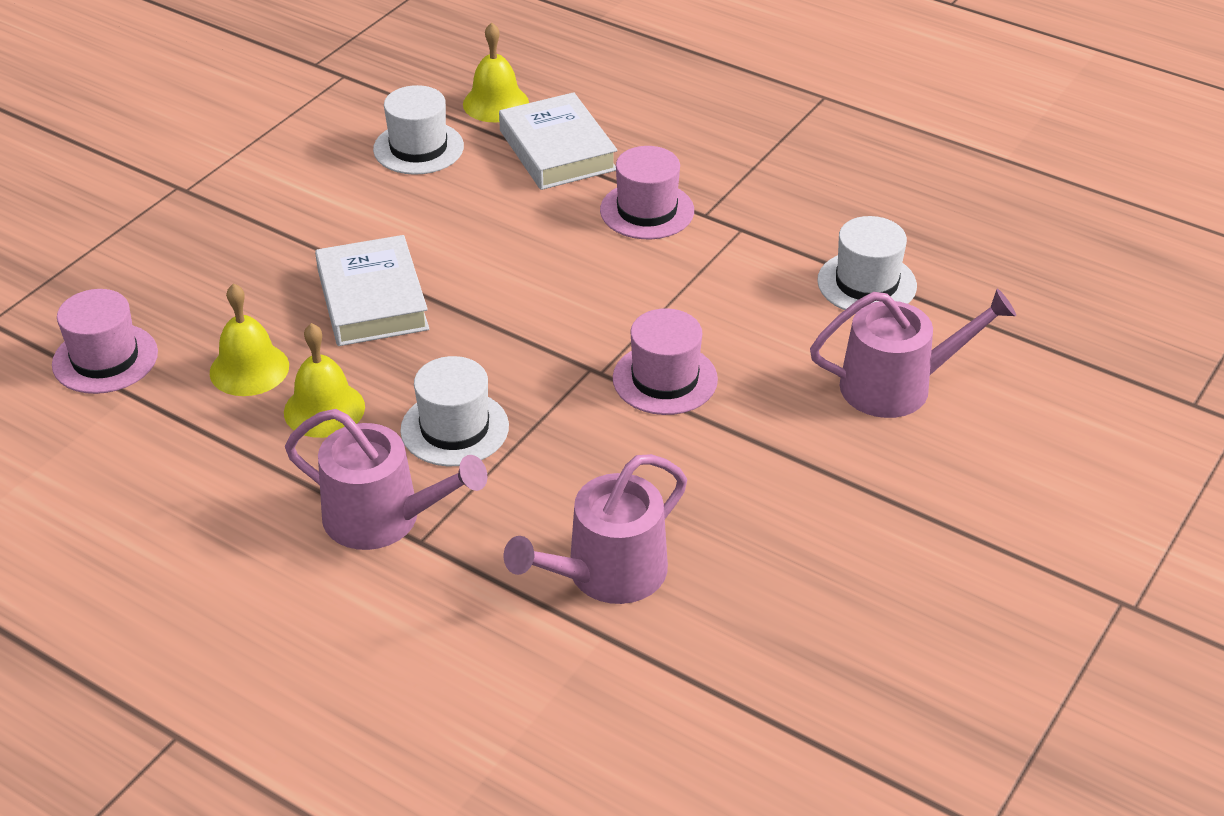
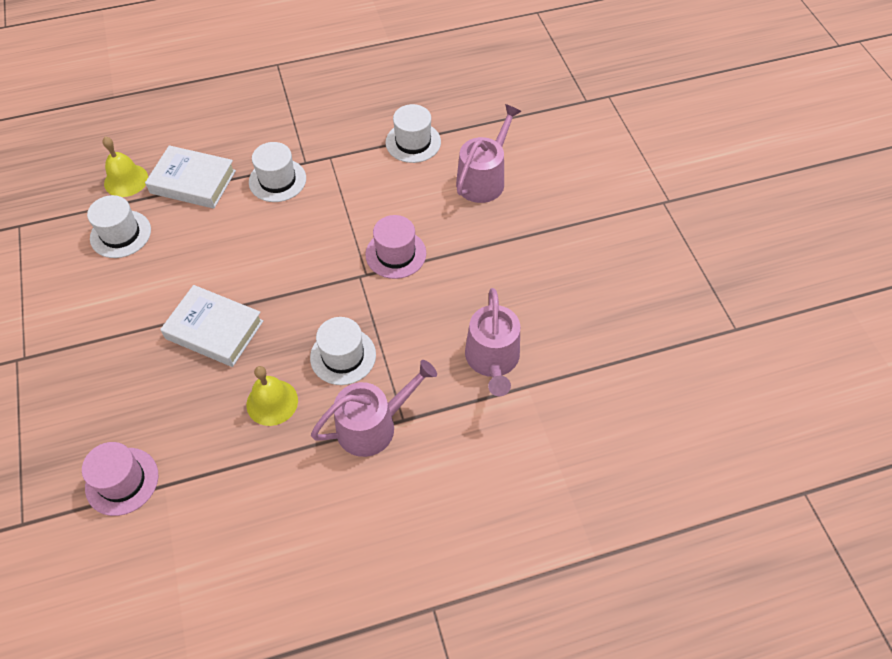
camera: 50 degrees left, 15 degrees up
yellow bell [210,283,289,396] -> none
pink hat [600,146,694,239] -> white hat [249,142,306,202]

